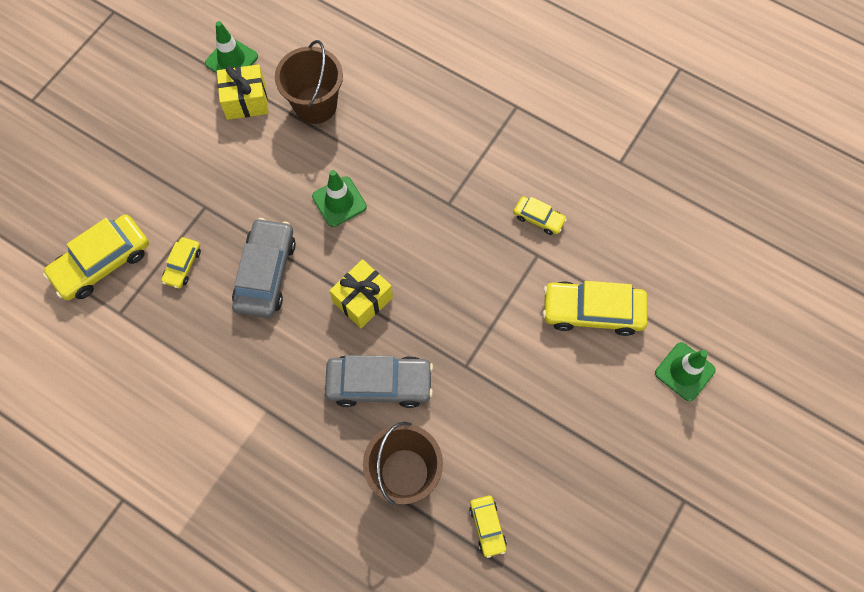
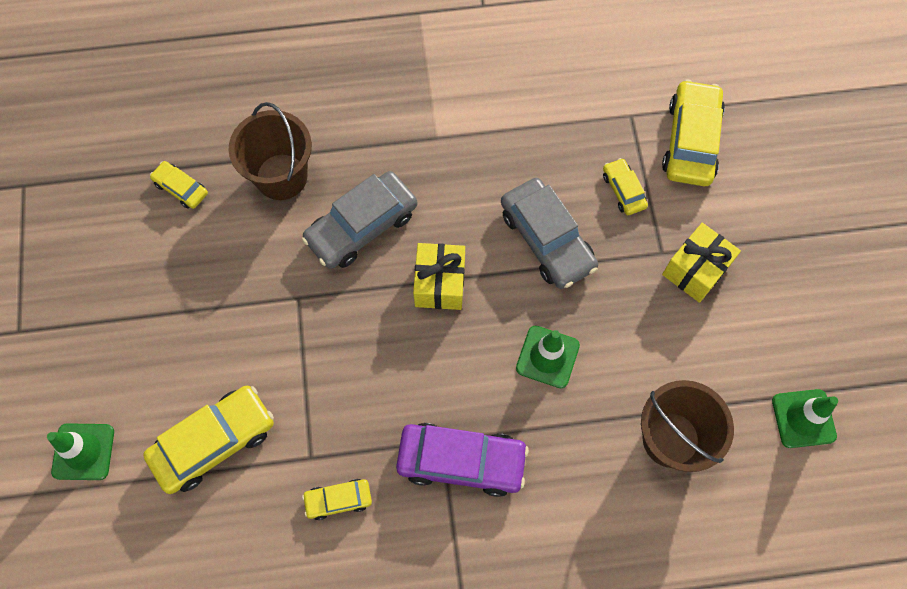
camera: 140 degrees right, 0 degrees up
yellow gift [217,64,269,120] -> yellow gift moved to [662,223,741,303]
none -> purple car [396,423,529,497]

